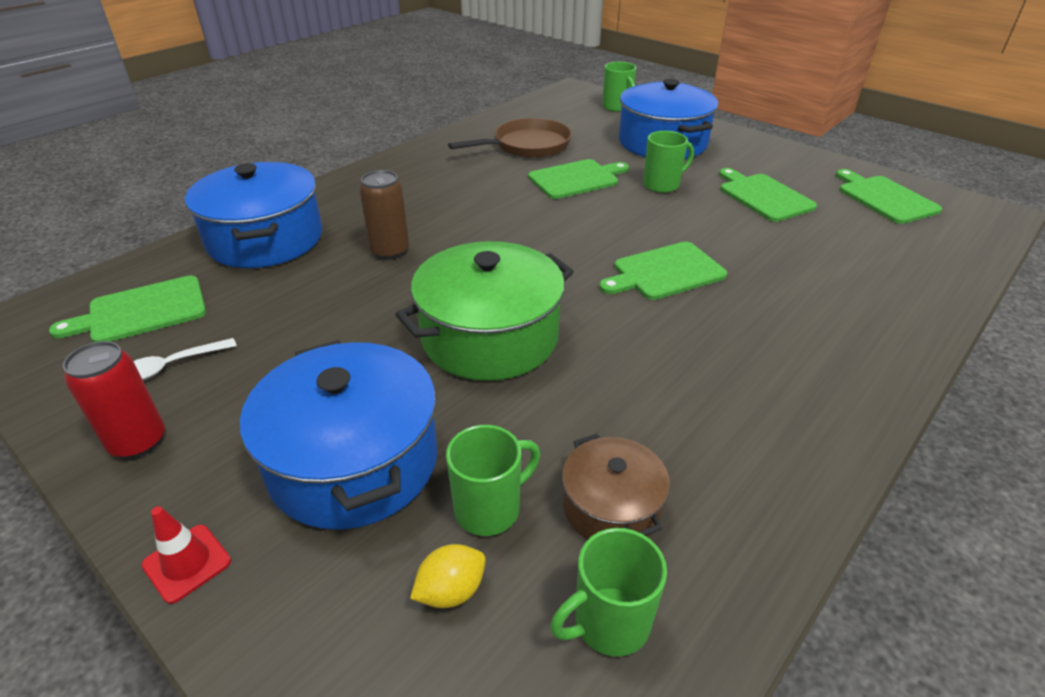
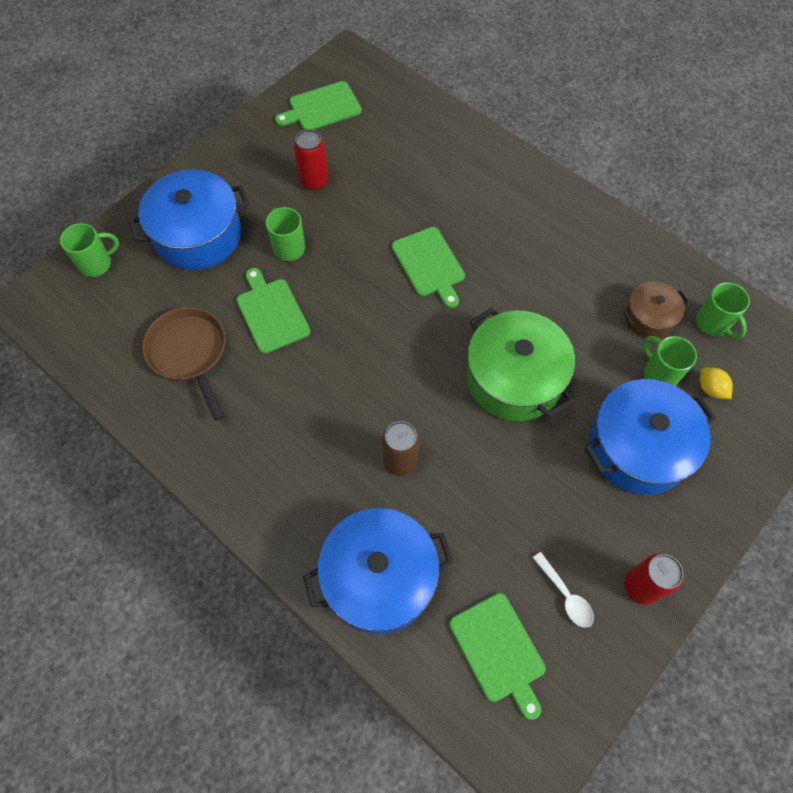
camera: 90 degrees left, 25 degrees up
red traffic cone [141,506,231,604] -> none
green cutting board [719,168,817,222] -> red can [294,129,329,190]

